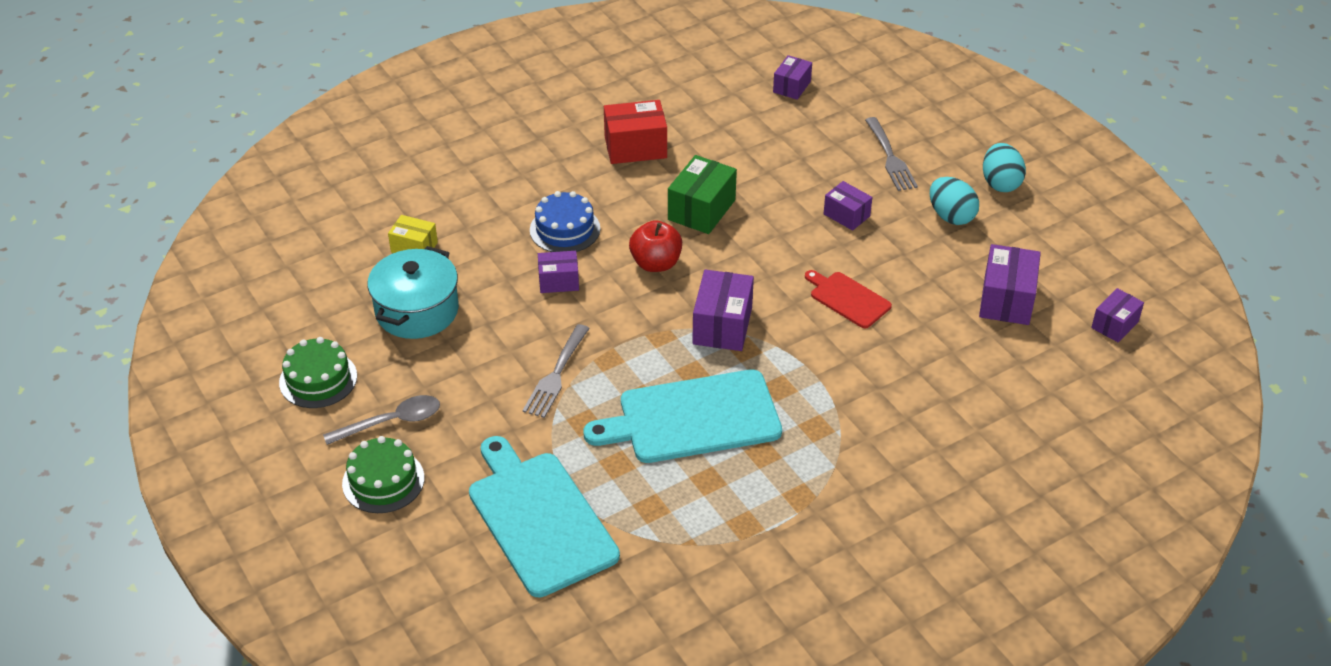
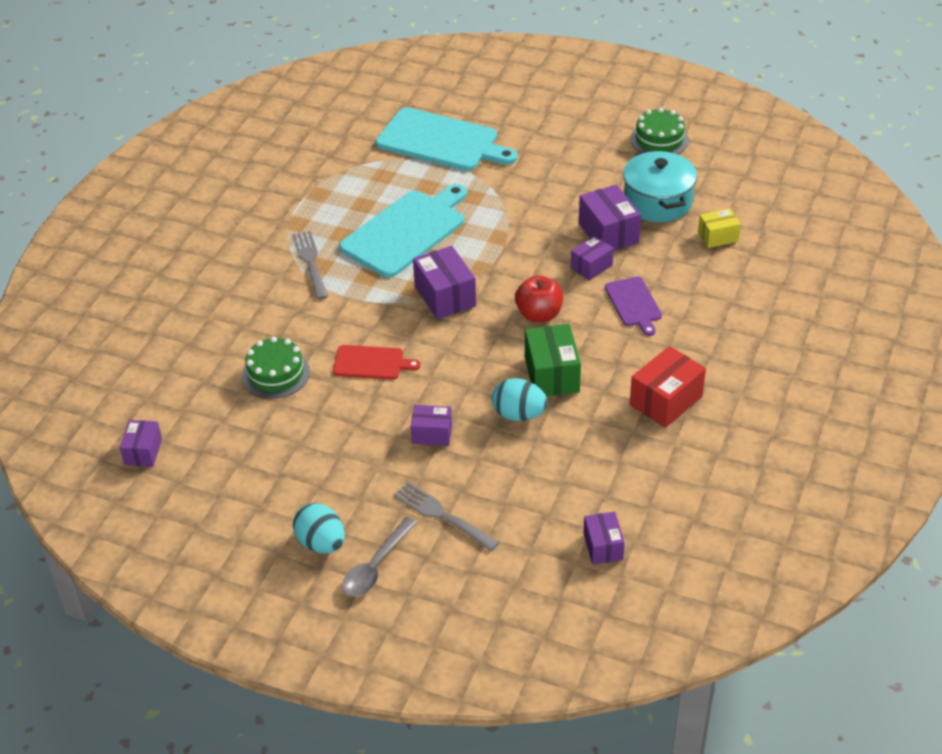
camera: 145 degrees right, 0 degrees up
grey spoon [323,395,440,445] -> grey spoon moved to [342,517,417,597]
green cake [342,436,425,513] -> green cake moved to [242,336,310,398]
grey fork [522,324,590,418] -> grey fork moved to [292,231,328,300]
blue cake [530,191,600,252] -> purple cutting board [605,277,662,336]
turquoise egg [930,177,979,225] -> turquoise egg moved to [492,378,548,421]
purple box [979,244,1041,325] -> purple box moved to [579,185,641,251]

